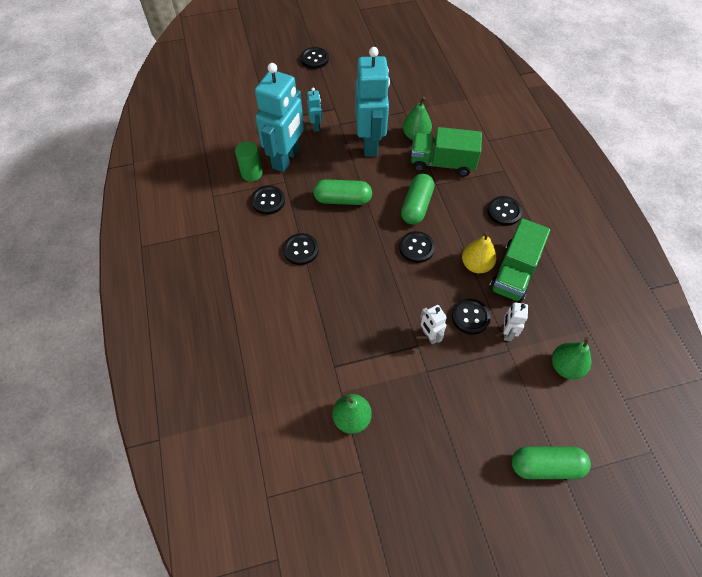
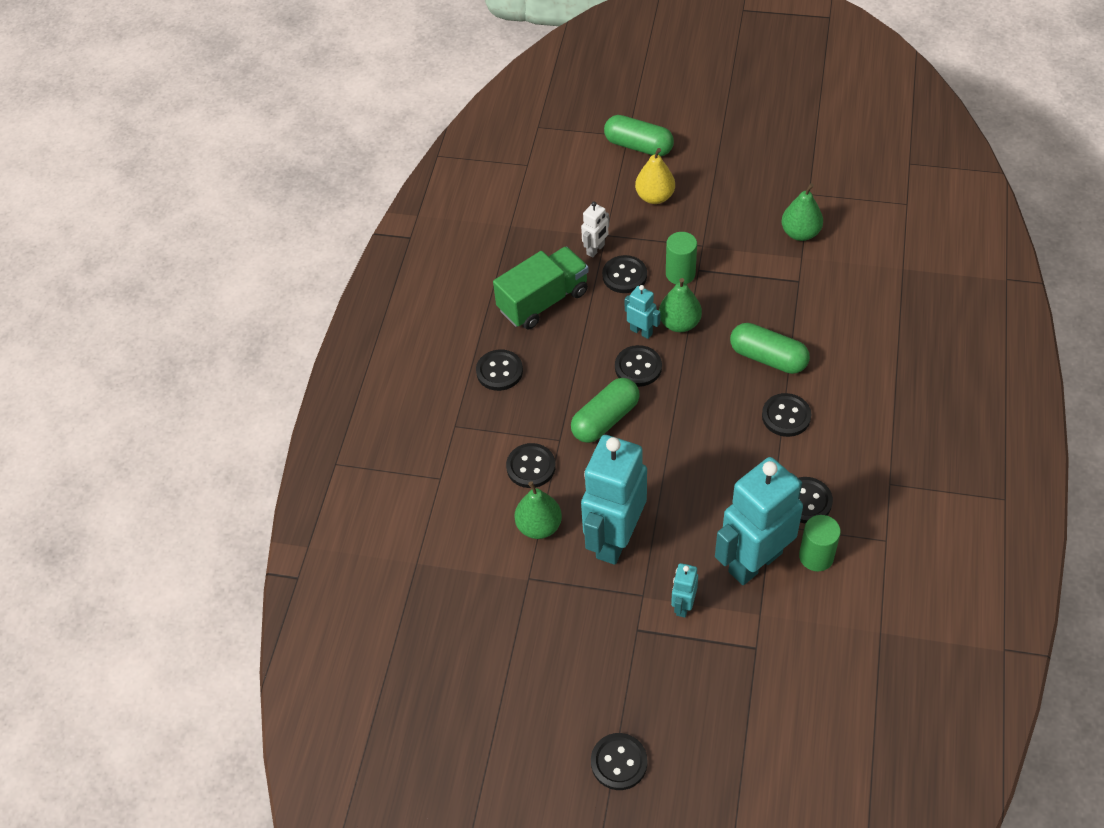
camera: 150 degrees left, 5 degrees down
green capsule [313,179,372,205] -> green capsule moved to [730,323,810,374]
green truck [411,127,482,177] -> black button [506,443,556,488]
white robot [421,305,447,344] -> green cylinder [666,232,697,284]
yellow pear [462,231,497,273] -> yellow pear moved to [635,148,675,204]
green pear [552,337,591,379] -> green pear moved to [659,278,702,332]
none -> turquoise robot [625,285,661,339]

